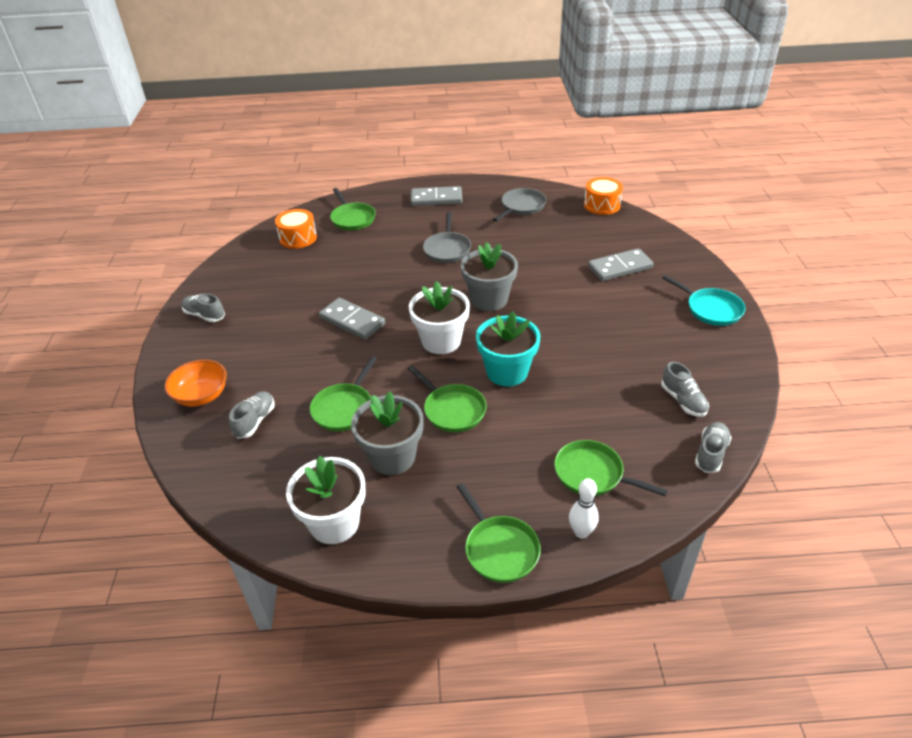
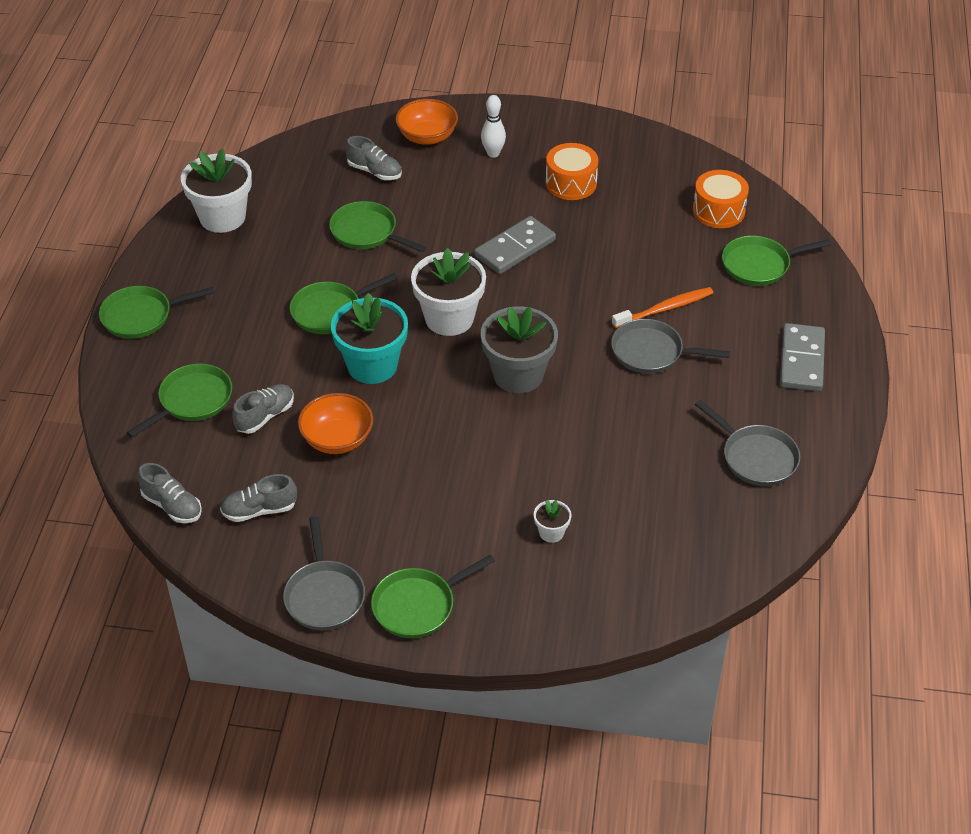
camera: 100 degrees right, 5 degrees up
grey shoe [182,294,225,322] -> grey shoe moved to [232,384,294,434]
grey flower pot [351,391,424,475] -> none
white bowling pin [569,479,599,538] -> white bowling pin moved to [481,95,506,158]
orange drum [584,177,623,215] -> orange drum moved to [546,143,598,200]
grey domino [588,248,653,281] -> white flower pot [534,500,572,543]
turquoise pan [662,275,745,326] -> green pan [371,555,495,638]
none -> grey pan [283,516,365,630]
none -> orange bowl [298,393,373,454]
none -> orange toothbrush [612,287,713,329]

